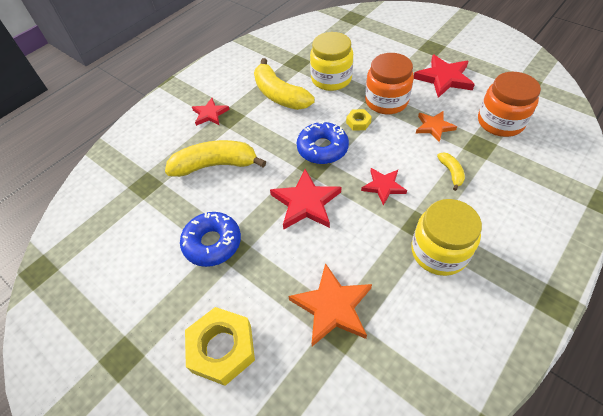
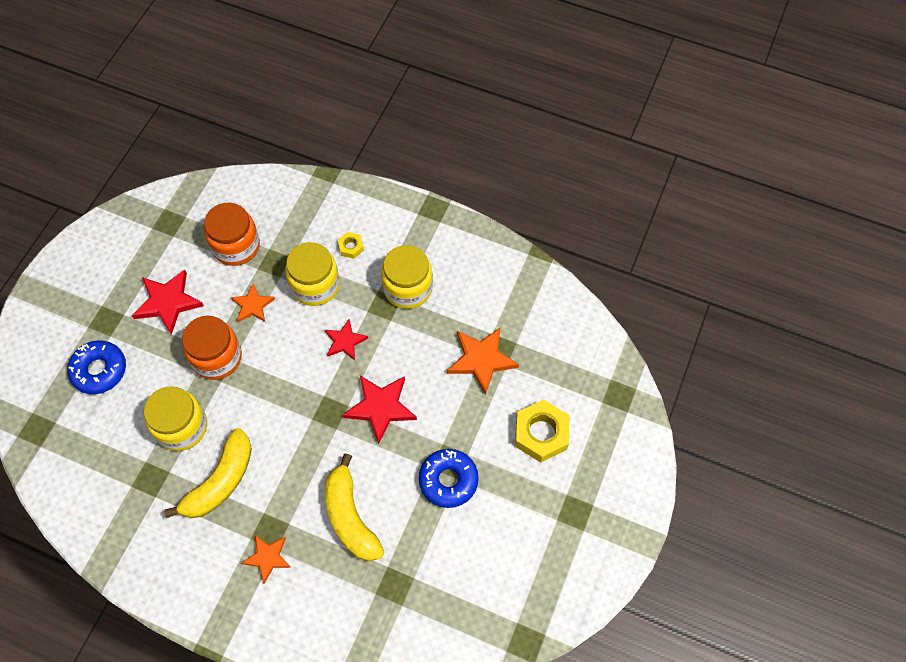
camera: 110 degrees left, 10 degrees up
red star [192,98,230,126] -> orange star [242,535,291,584]
blue donut [297,121,349,164] -> blue donut moved to [67,340,126,394]
yellow nut [346,109,372,131] -> yellow nut moved to [338,232,364,259]
yellow banana [437,152,465,191] -> yellow jar [285,242,340,306]

